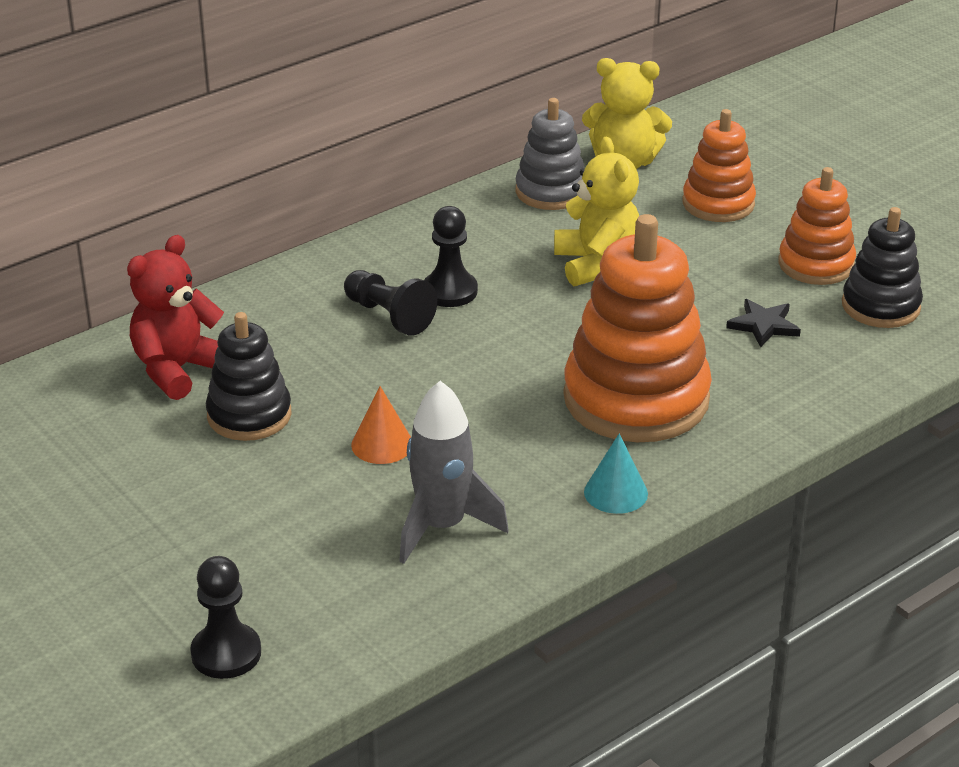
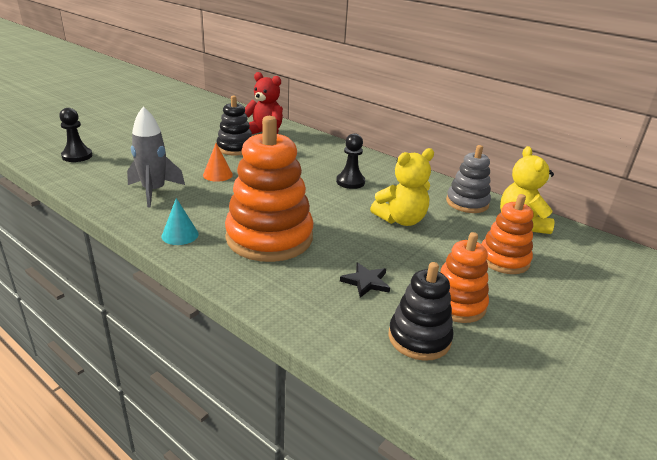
camera: 75 degrees right, 5 degrees down
black pawn [344,270,437,336] -> none

